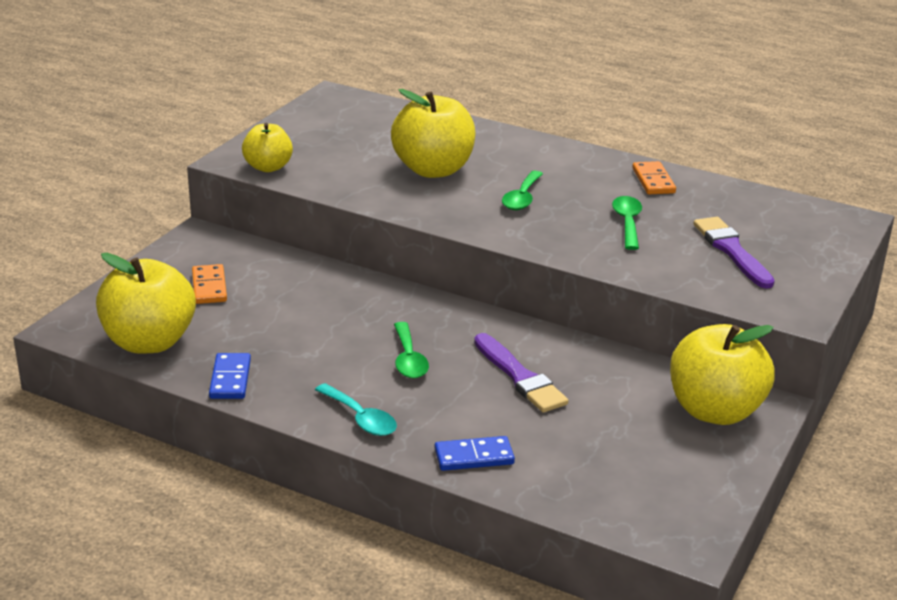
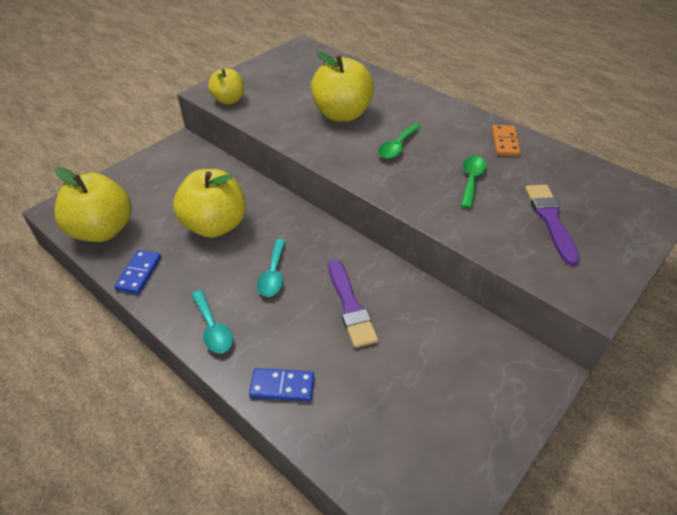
camera: 15 degrees right, 15 degrees up
orange domino [192,264,227,304] -> none
green spoon [394,322,429,379] -> turquoise spoon [257,239,286,297]
yellow apple [670,324,774,425] -> yellow apple moved to [173,169,246,238]

